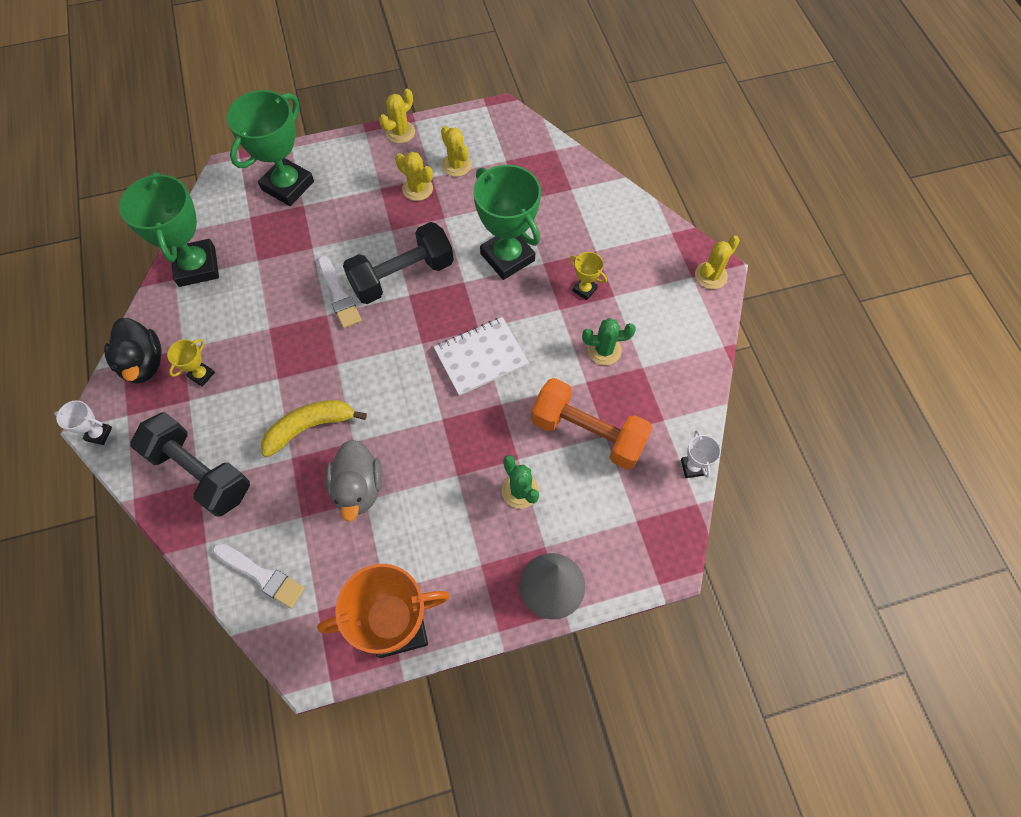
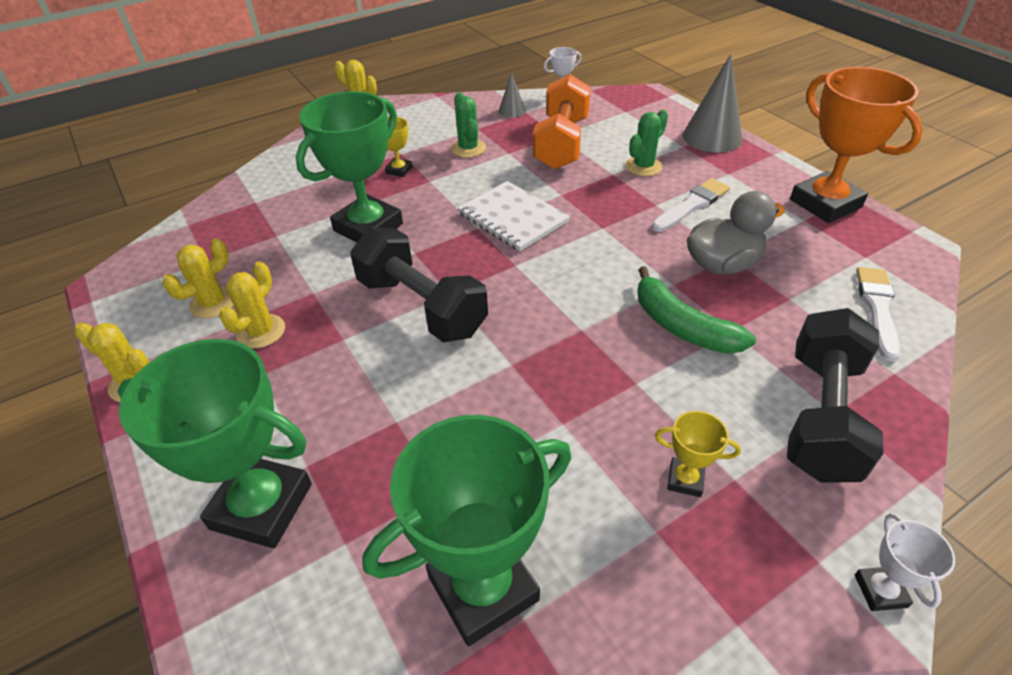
camera: 105 degrees left, 20 degrees down
black duck [104,318,162,384] -> none
yellow banana [261,400,367,457] -> green banana [637,266,756,354]
white brush [318,256,362,328] -> white brush moved to [652,178,730,232]
none -> grey cone [498,72,526,118]

